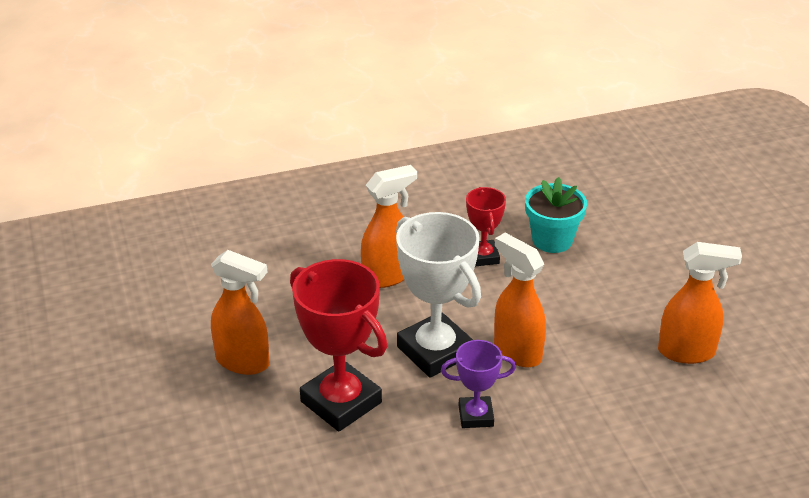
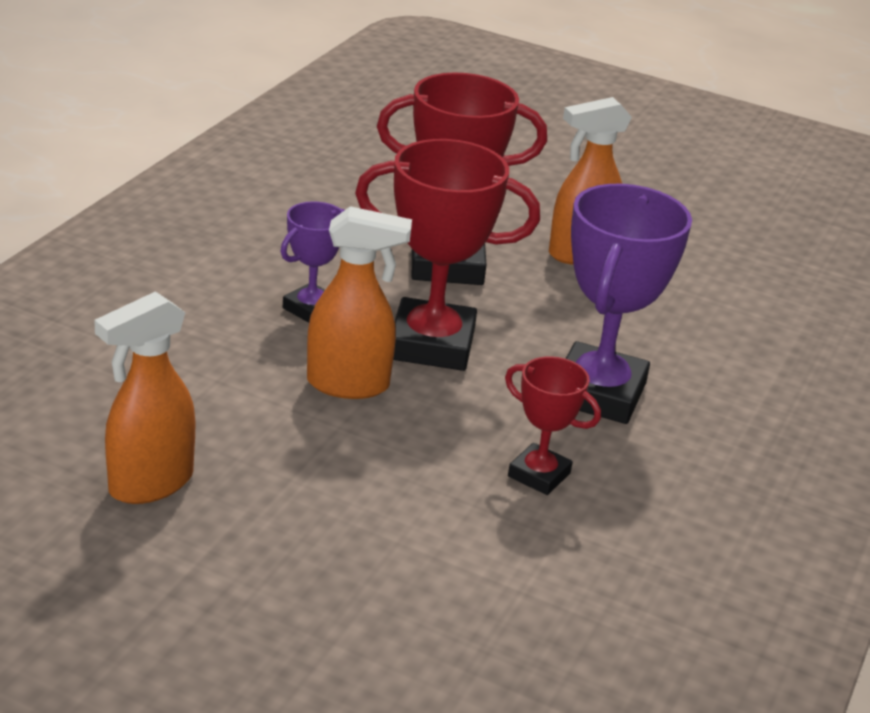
camera: 130 degrees right, 5 degrees down
orange spray bottle [361,165,417,288] -> purple trophy [566,184,692,424]
white trophy [396,212,481,378] -> red trophy [355,139,540,371]
turquoise flower pot [525,177,587,253] -> none

